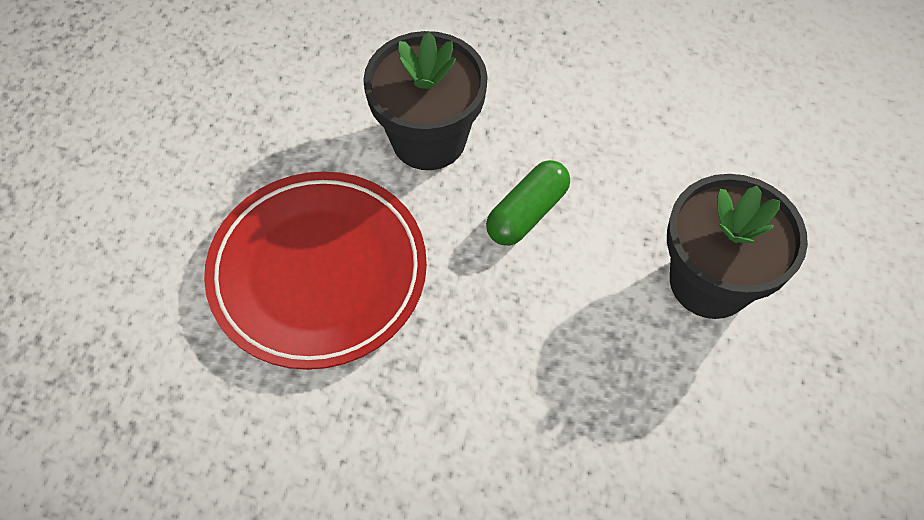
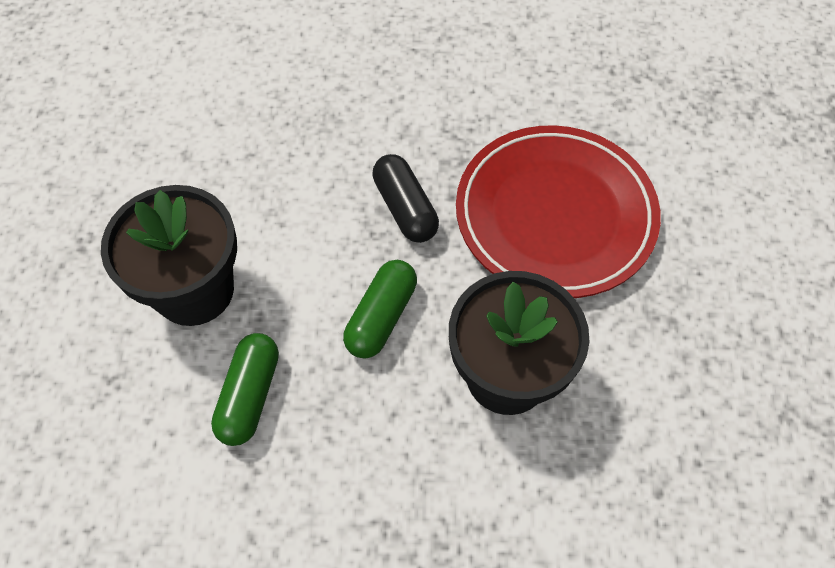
camera: 165 degrees right, 0 degrees up
none -> green capsule [211,333,279,446]
none -> black capsule [372,154,439,243]

